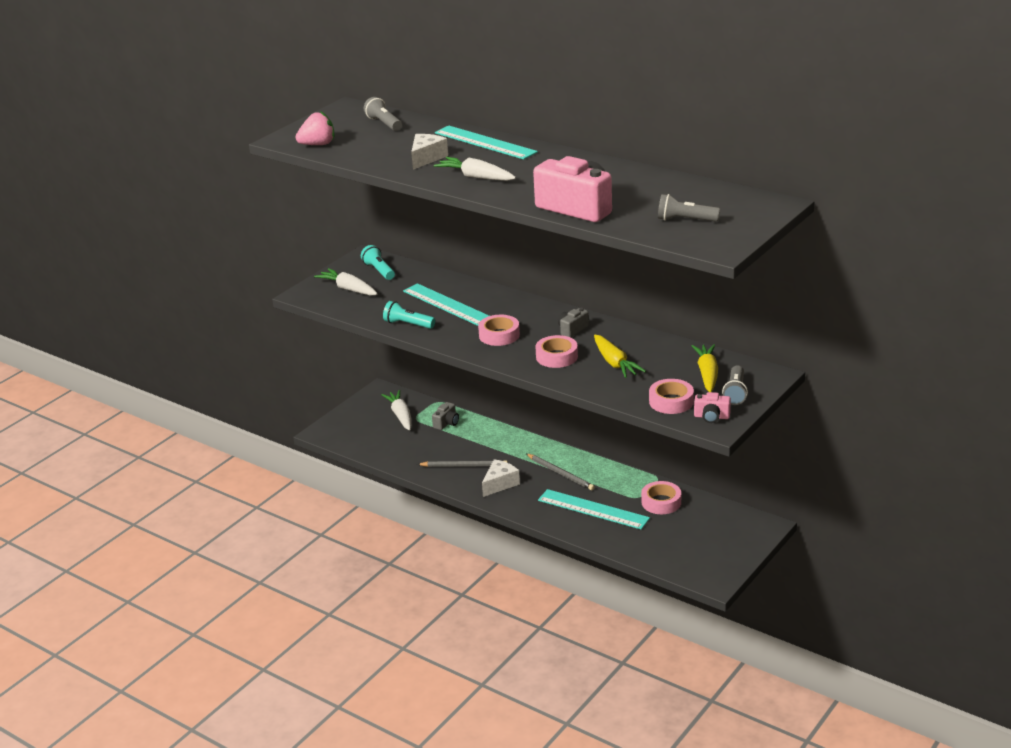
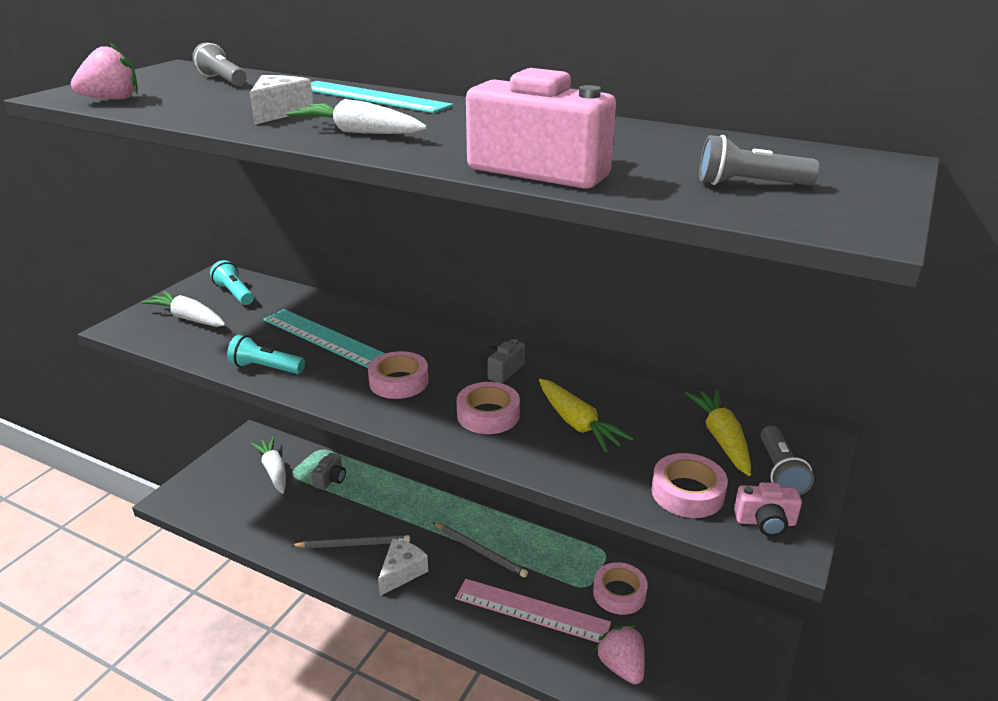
camera: 10 degrees left, 0 degrees up
turquoise ruler [538,489,650,529] -> pink ruler [455,579,611,643]
none -> pink strawberry [595,625,645,684]

